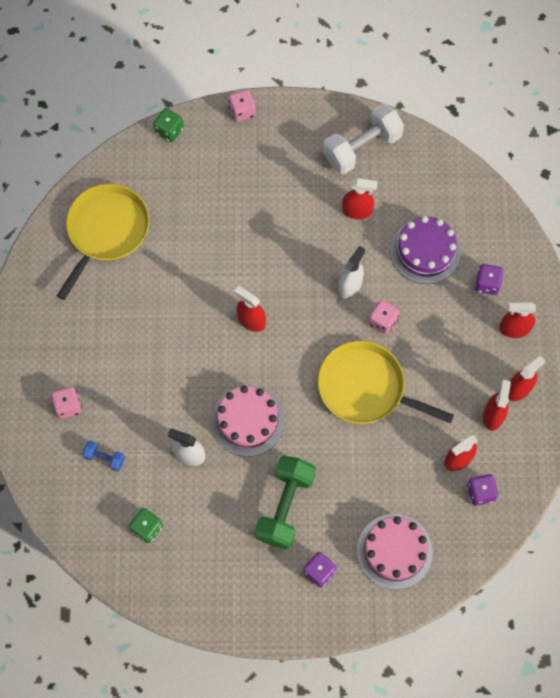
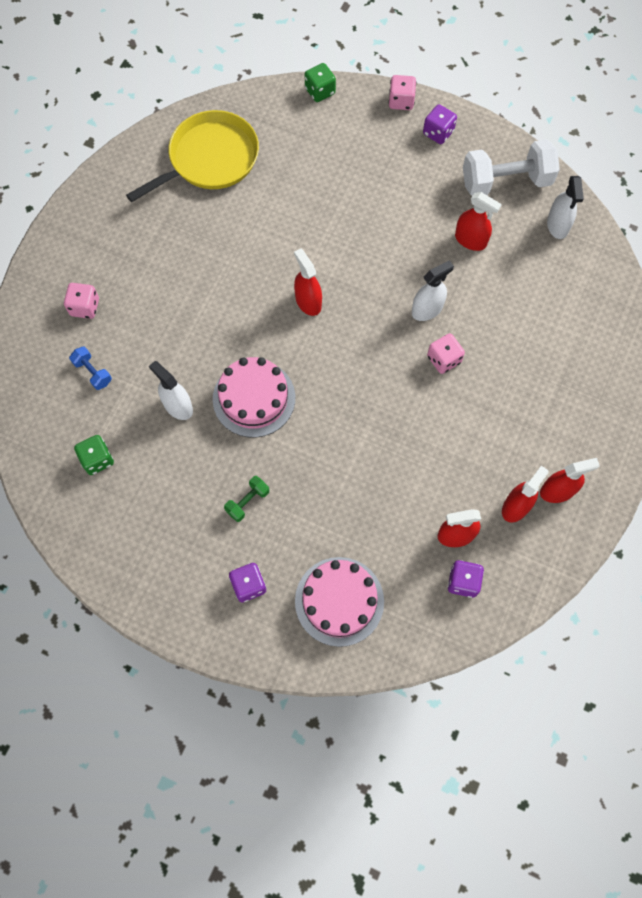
camera: 25 degrees right, 0 degrees up
green dumbbell [255,456,316,549] -> green dumbbell [224,476,269,522], size x0.47
yellow pan [318,341,454,424] -> none
purple cake [391,216,461,284] -> none
purple dice [475,264,504,295] -> purple dice moved to [423,104,457,144]
red spray bottle [499,302,536,338] -> none
none -> white spray bottle [547,176,584,239]

